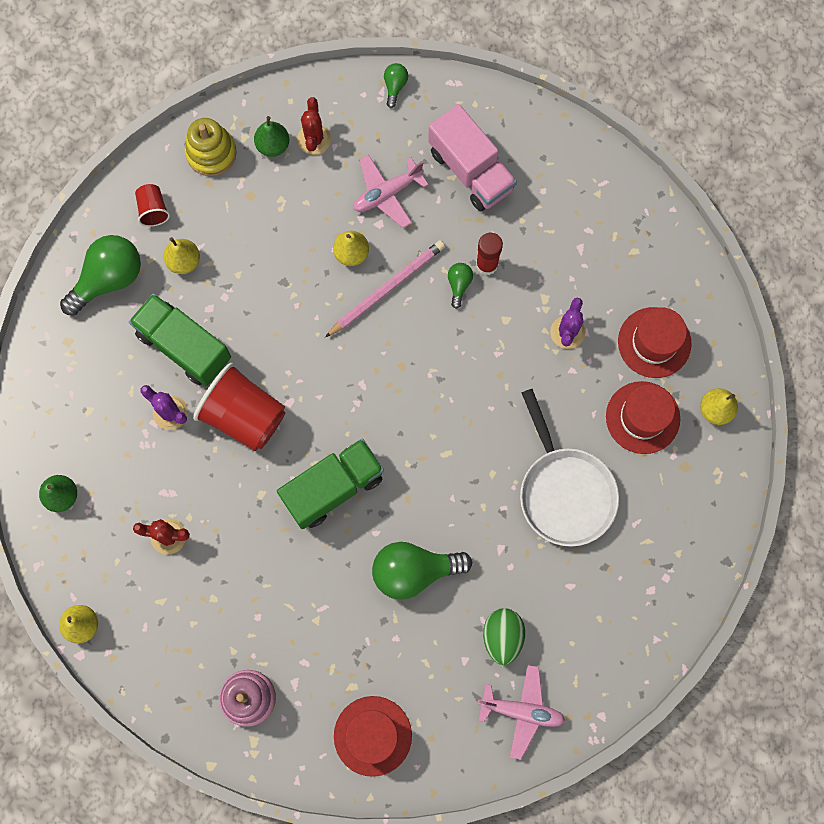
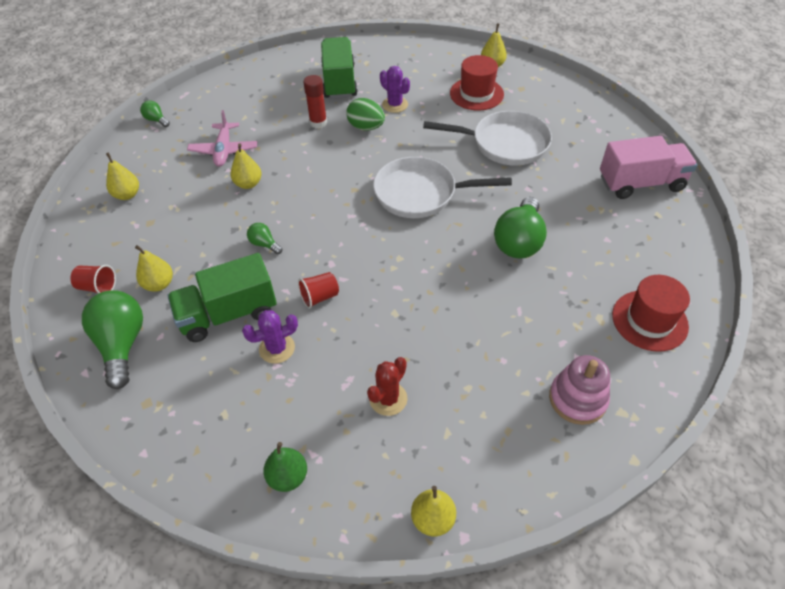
camera: 60 degrees left, 25 degrees down
yellow stacking toy [185,118,237,176] -> none
red cup [193,363,286,451] -> red cup [298,272,339,309], size x0.48
green pear [254,116,289,157] -> yellow pear [106,153,139,200]
green truck [277,438,384,529] -> green truck moved to [321,37,358,99]
red cactus [297,97,331,155] -> none
pink pencil [325,240,445,337] -> none
pink truck [428,104,517,211] -> pink truck moved to [600,136,697,199]
green light bulb [448,263,473,309] -> green light bulb moved to [247,223,282,254]
pink plane [478,665,565,760] -> none
green egg [483,608,525,665] -> green egg moved to [346,98,385,131]
red hat [618,307,692,378] -> none
none -> white pan [373,157,512,218]

